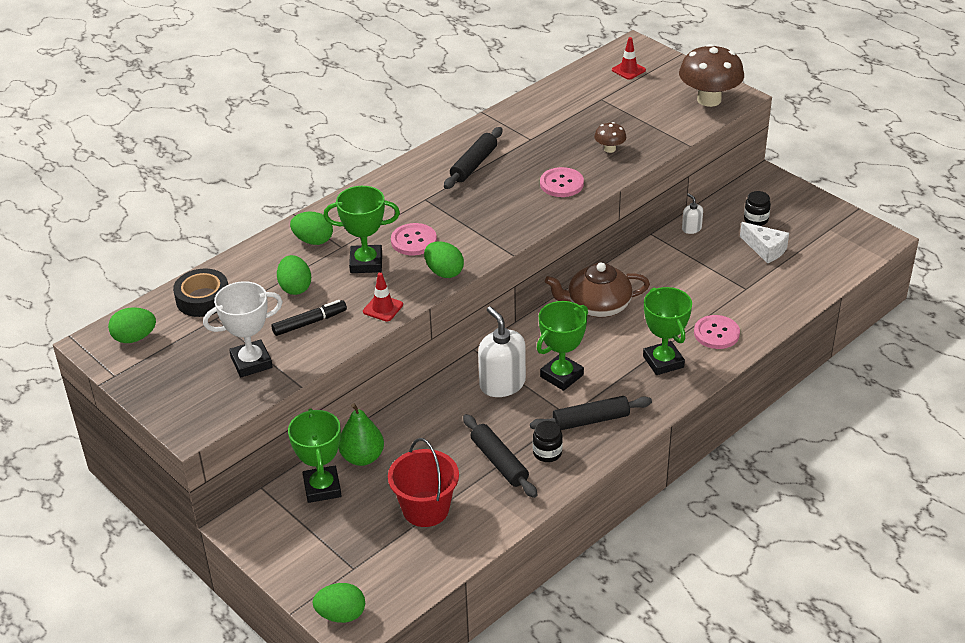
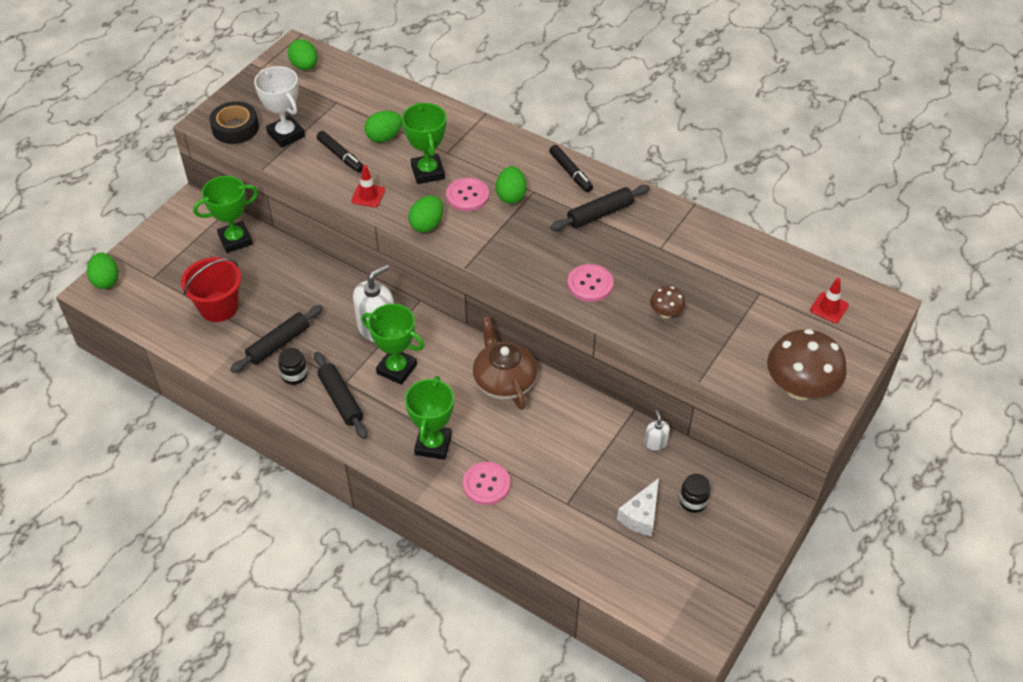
camera: 75 degrees right, 10 degrees up
black tape [173,269,228,317] -> black tape moved to [209,101,259,144]
green egg [290,212,333,245] -> green egg moved to [496,166,527,204]
green pear [339,403,384,466] -> none
black rolling pin [444,127,502,189] -> black rolling pin turned 45 degrees counterclockwise [551,185,650,231]
green trophy [643,287,692,375] -> green trophy turned 45 degrees counterclockwise [405,376,454,460]
white soap dispenser [682,193,703,234] -> white soap dispenser turned 60 degrees counterclockwise [644,410,670,451]
none -> black marker [549,145,593,192]

